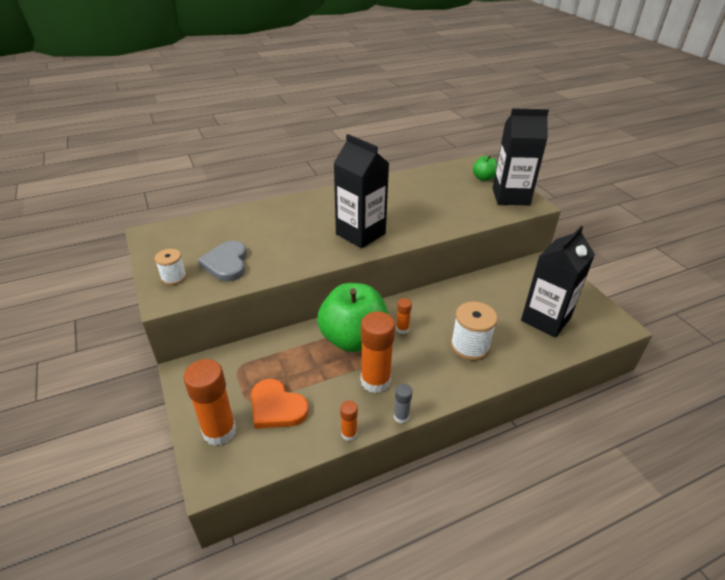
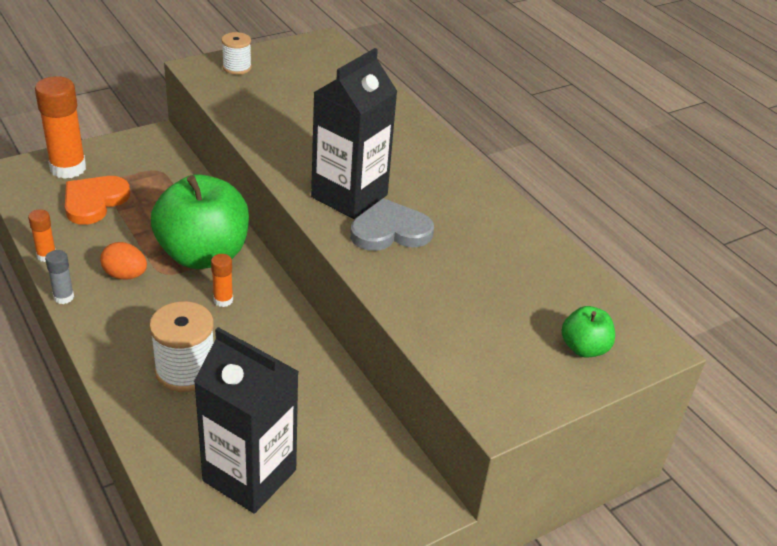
camera: 80 degrees right, 0 degrees up
grey heart [198,241,247,282] -> grey heart moved to [350,198,434,251]
orange glue stick [361,311,395,393] -> orange egg [100,242,147,280]
black carton [492,109,549,205] -> none

